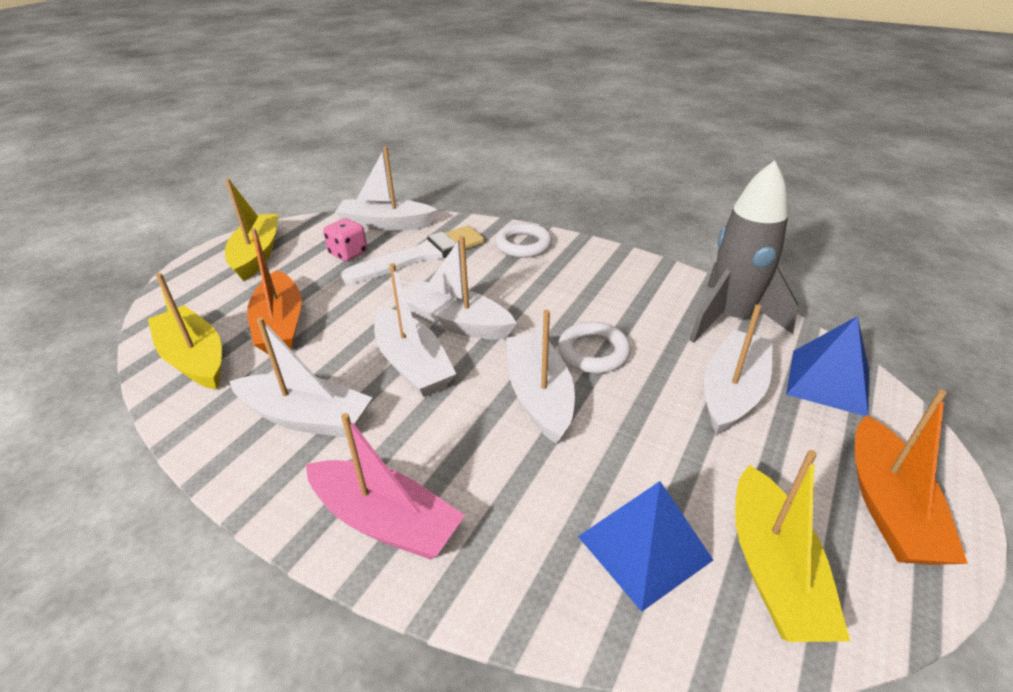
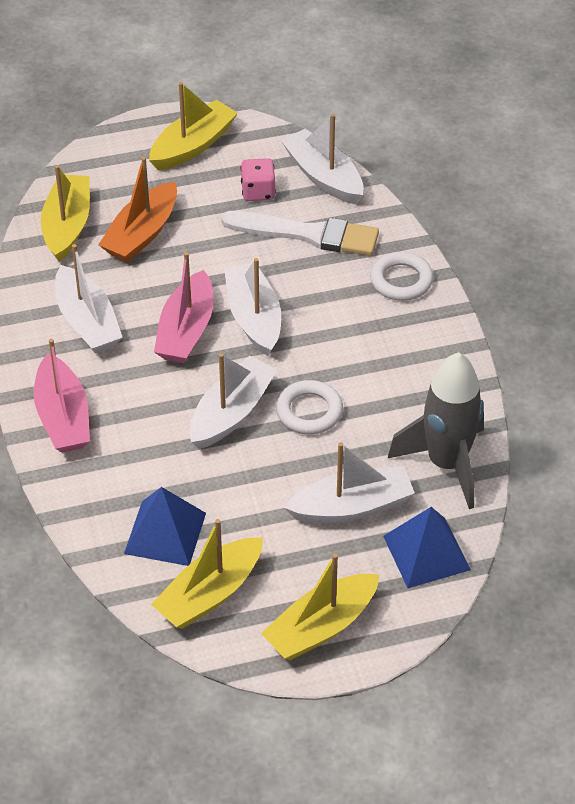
camera: 45 degrees right, 10 degrees up
white boat [374,263,456,397] -> pink boat [154,252,213,363]
orange boat [855,390,968,565] -> yellow boat [261,553,379,660]

